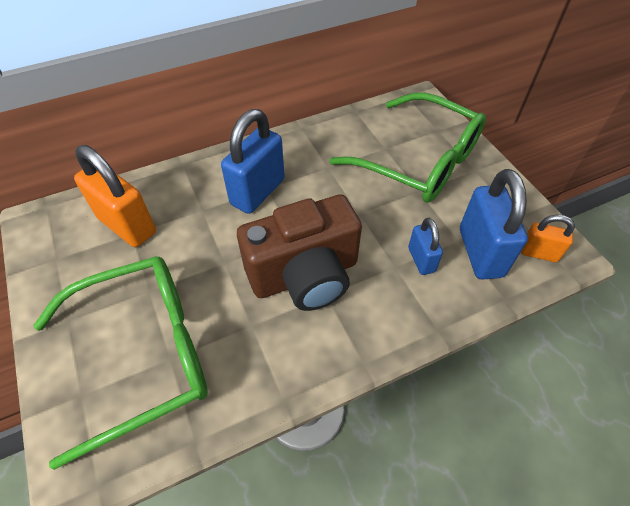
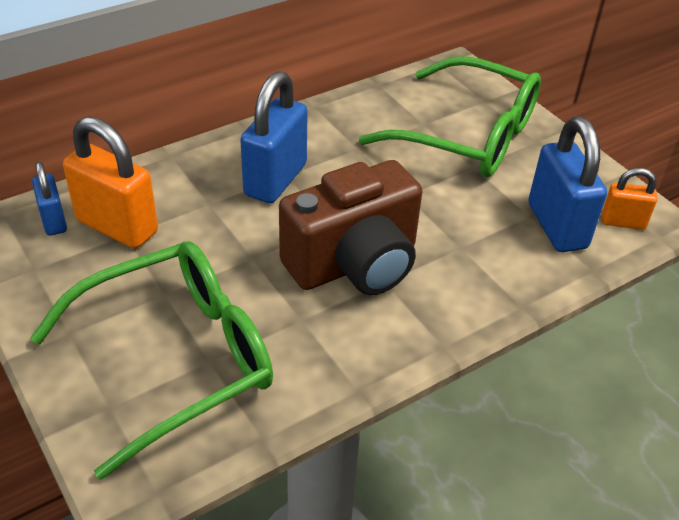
camera: 10 degrees left, 10 degrees down
blue padlock [408,218,443,275] -> blue padlock moved to [32,162,67,236]

